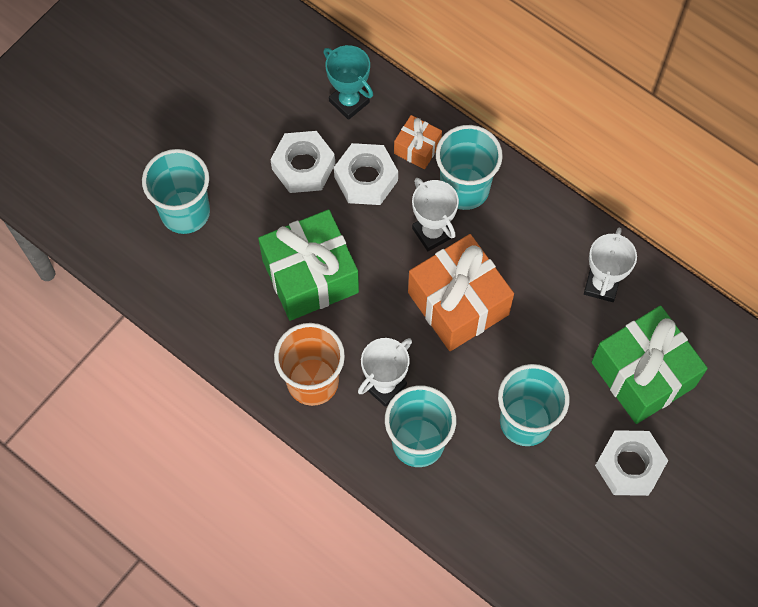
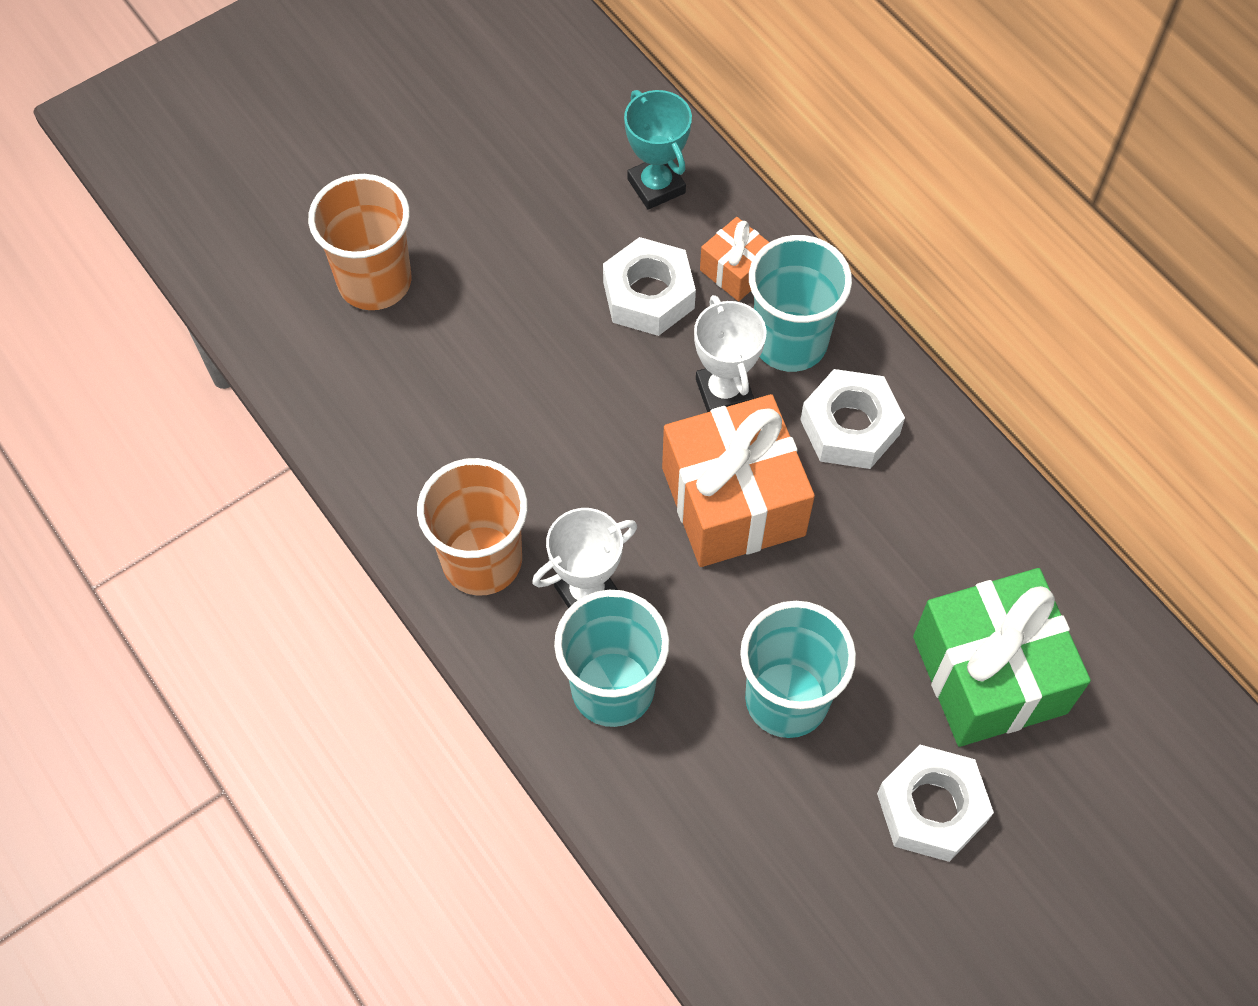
camera: 15 degrees right, 5 degrees down
turquoise cup [142,149,210,234] -> orange cup [308,174,411,310]
green gift [258,209,359,321] -> none
white nut [270,131,335,193] -> white nut moved to [800,369,905,469]
white trophy [584,228,637,302] -> none

